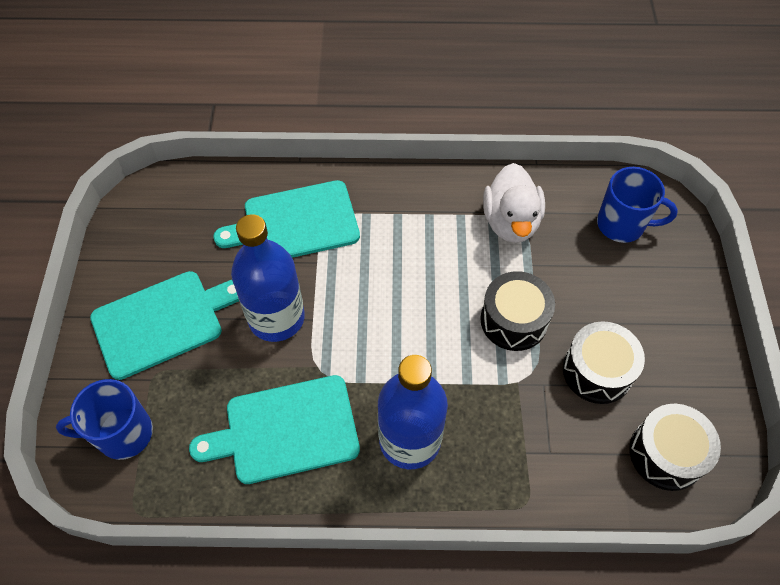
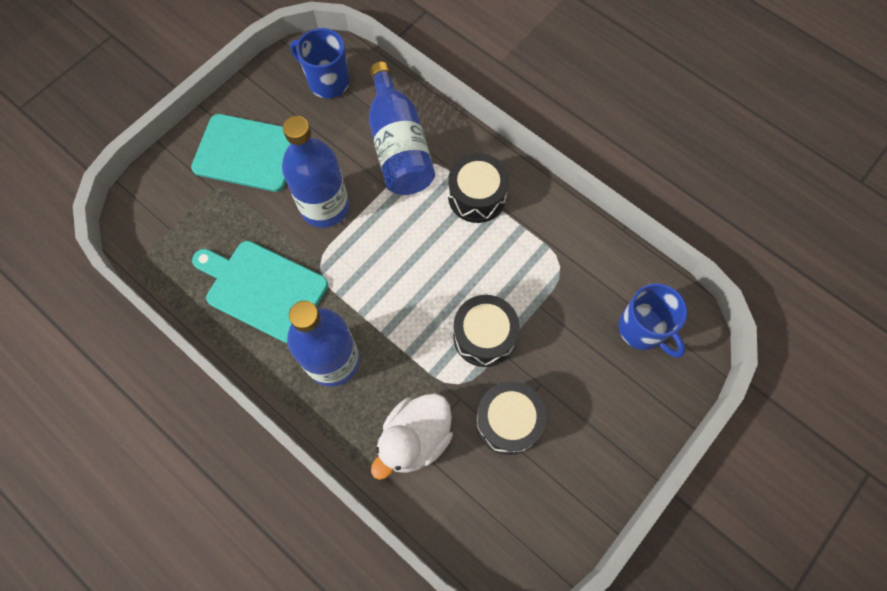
camera: 40 degrees right, 10 degrees up
blue mug [56,379,153,460] -> blue mug moved to [290,28,350,98]
turquoise cutting board [214,180,360,258] -> blue bottle [369,62,435,195]
white duck [483,163,545,243] -> white duck moved to [371,393,453,480]
black drum [629,404,721,491] -> black drum moved to [448,153,509,223]

